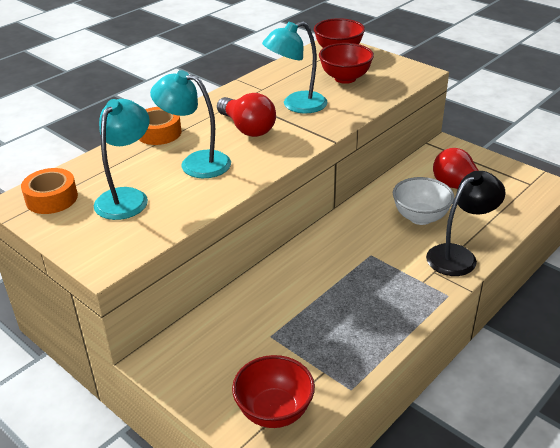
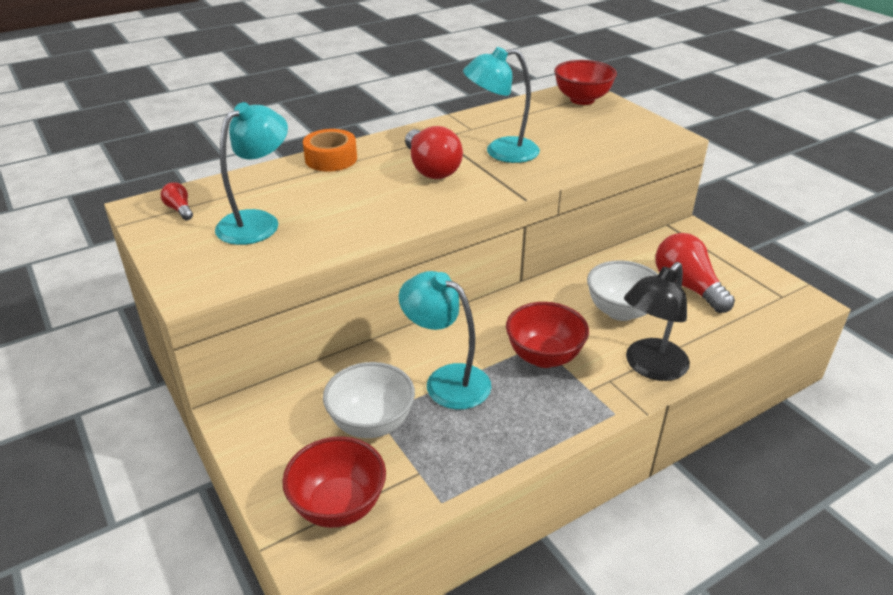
camera: 15 degrees right, 0 degrees up
orange tape [21,168,78,214] -> red light bulb [161,182,193,220]
turquoise lamp [150,70,231,178] -> turquoise lamp moved to [399,271,491,410]
red bowl [319,43,374,84] -> red bowl moved to [506,302,589,368]
black lamp [426,171,505,276] -> black lamp turned 150 degrees clockwise [624,262,690,381]
none -> white bowl [323,362,415,438]

